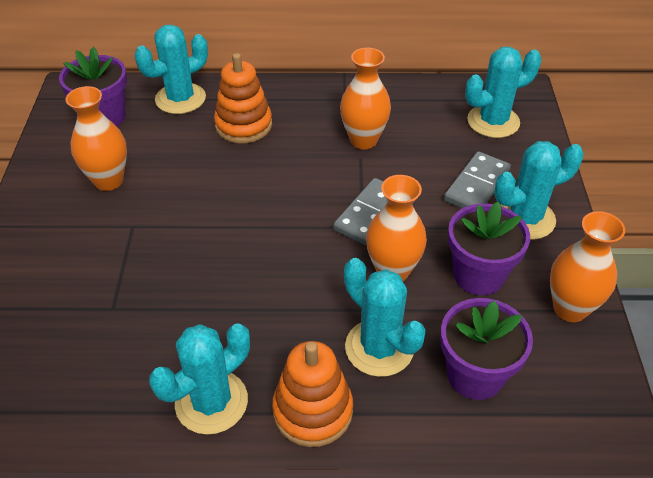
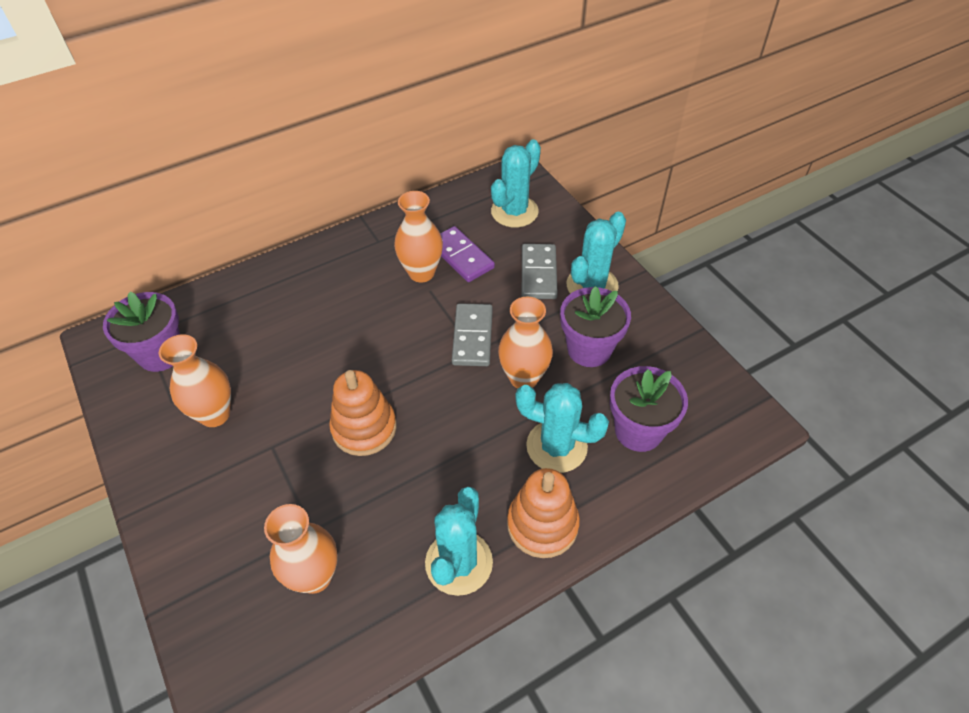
camera: 30 degrees left, 5 degrees up
turquoise cactus [135,24,208,114] -> none
orange stacking toy [214,53,272,144] -> orange stacking toy moved to [329,370,397,456]
orange vase [550,211,625,322] -> orange vase moved to [264,504,338,594]
none -> purple domino [440,226,495,282]

